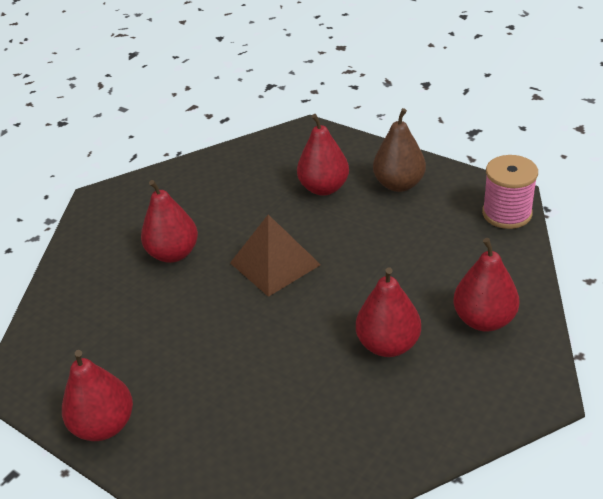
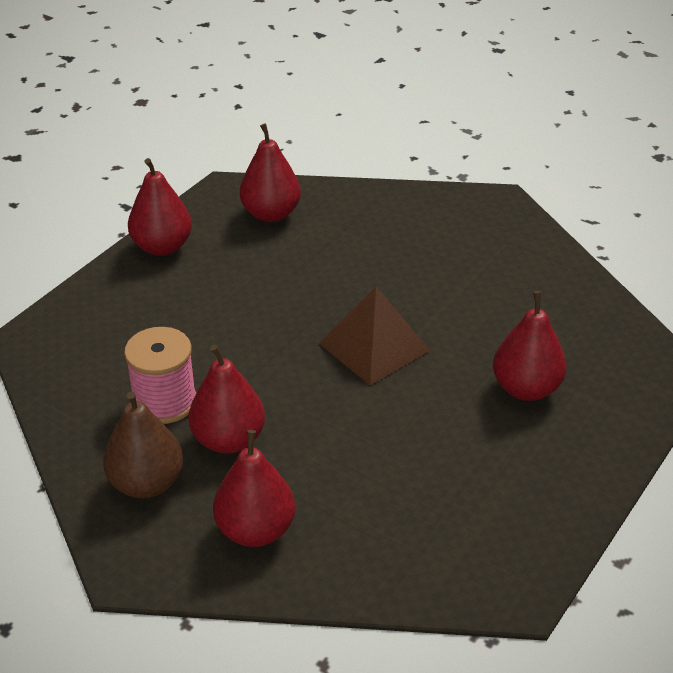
camera: 85 degrees right, 0 degrees up
red pear [141,180,198,263] -> red pear moved to [240,123,301,222]
brown pear [373,108,426,192] -> brown pear moved to [103,391,183,498]
pink spool [482,155,538,229] -> pink spool moved to [124,327,196,424]

